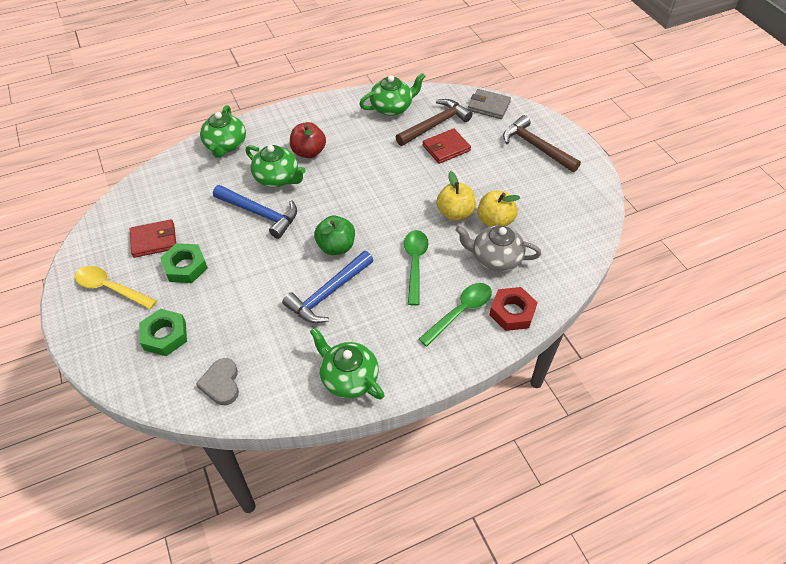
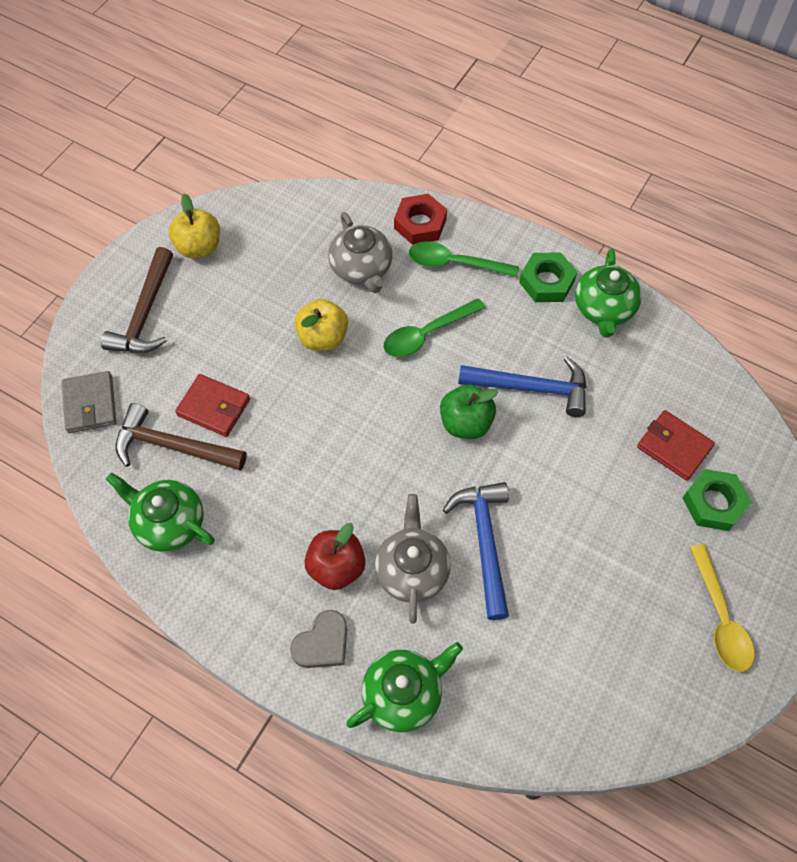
camera: 125 degrees left, 10 degrees up
red wallet [130,219,176,258] -> red wallet moved to [637,410,715,481]
green nut [160,243,208,283] -> green nut moved to [519,252,577,302]
grey heart [196,358,239,405] -> grey heart moved to [290,610,347,668]
green teapot [245,145,306,187] -> grey teapot [375,494,451,624]
yellow apple [477,191,521,227] -> yellow apple moved to [169,193,220,258]

